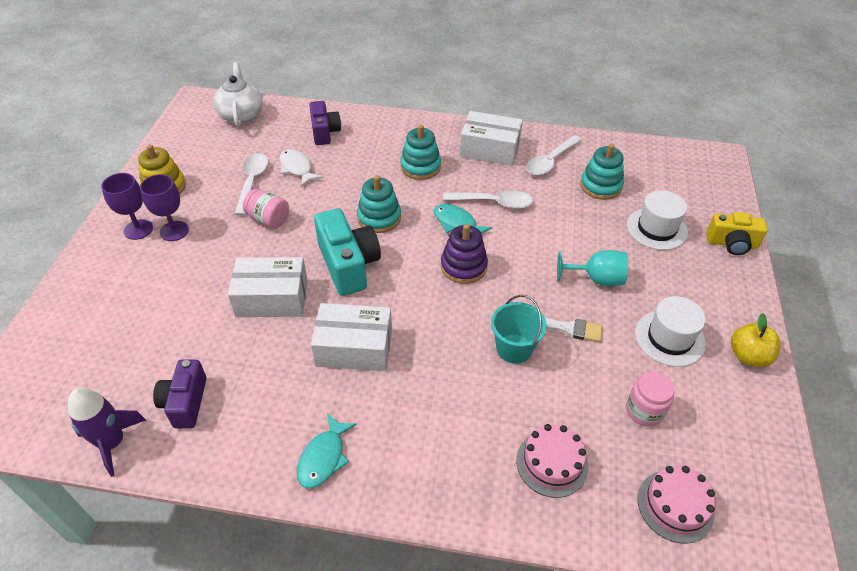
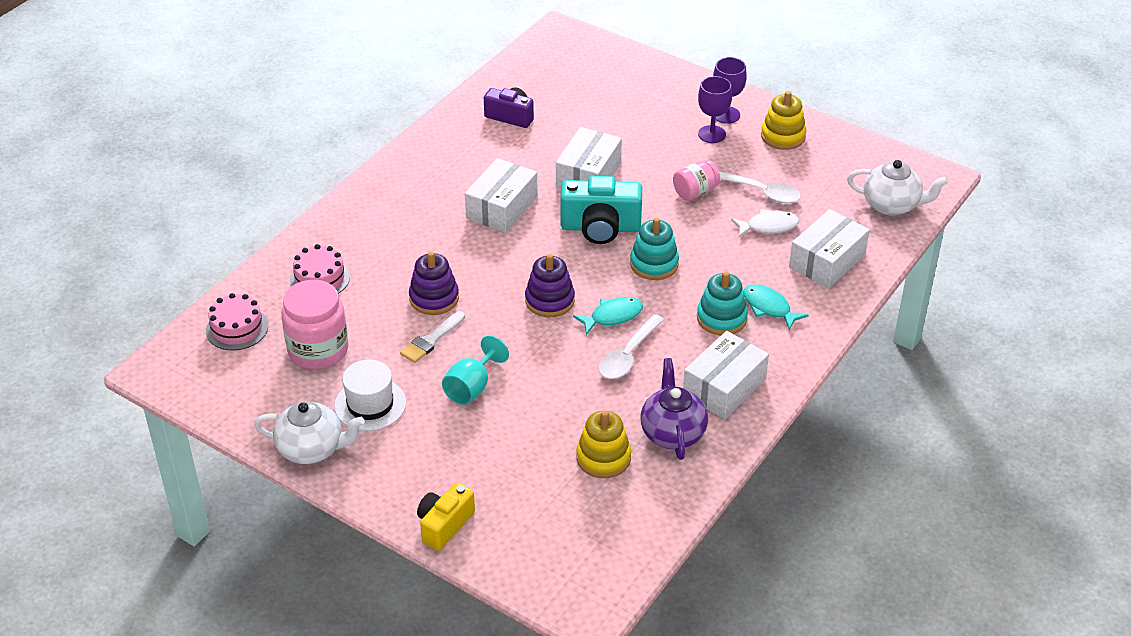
camera: 115 degrees right, 5 degrees down
purple rocket [68,388,146,477] -> none
turquoise fish [297,413,357,488] -> turquoise fish moved to [743,284,809,331]
purple camera [309,101,341,145] -> white box [789,209,870,288]
turquoise bucket [491,295,547,364] -> purple stacking toy [409,251,459,315]
white spoon [527,135,582,176] -> purple teapot [641,358,708,460]
turquoise stacking toy [580,144,624,200] -> yellow stacking toy [576,410,631,478]
pink jar [626,372,675,427] -> pink jar [281,280,349,370], size x1.71
white hat [627,190,688,250] -> none
yellow apple [731,313,780,367] -> white teapot [254,401,365,464]

